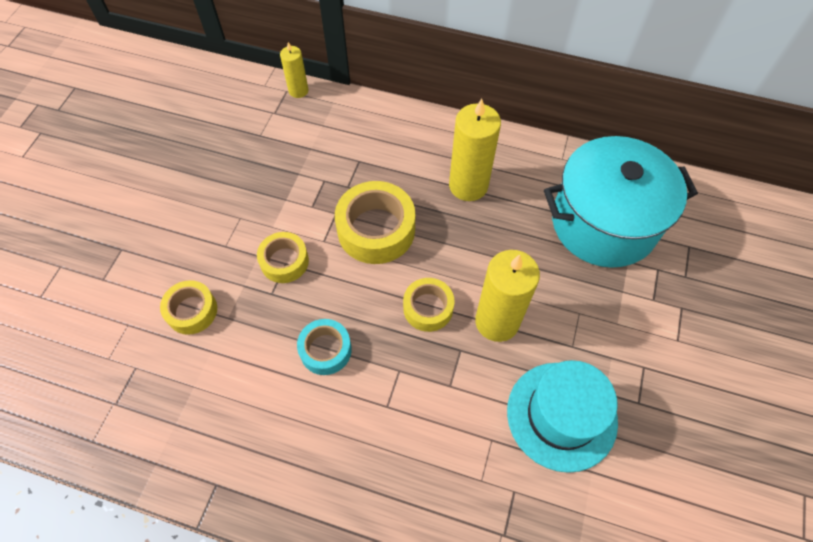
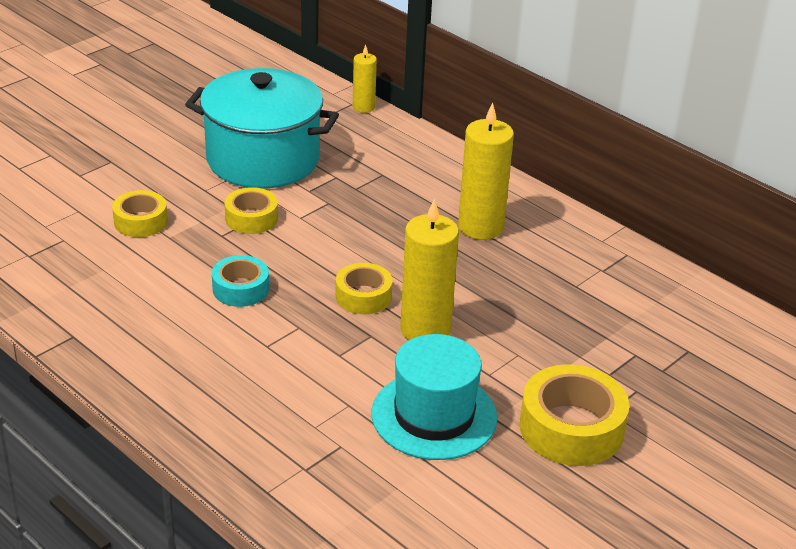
camera: 25 degrees right, 25 degrees down
yellow tape [335,181,415,264] -> yellow tape moved to [520,364,629,466]
turquoise pot [544,136,698,268] -> turquoise pot moved to [185,68,339,189]

